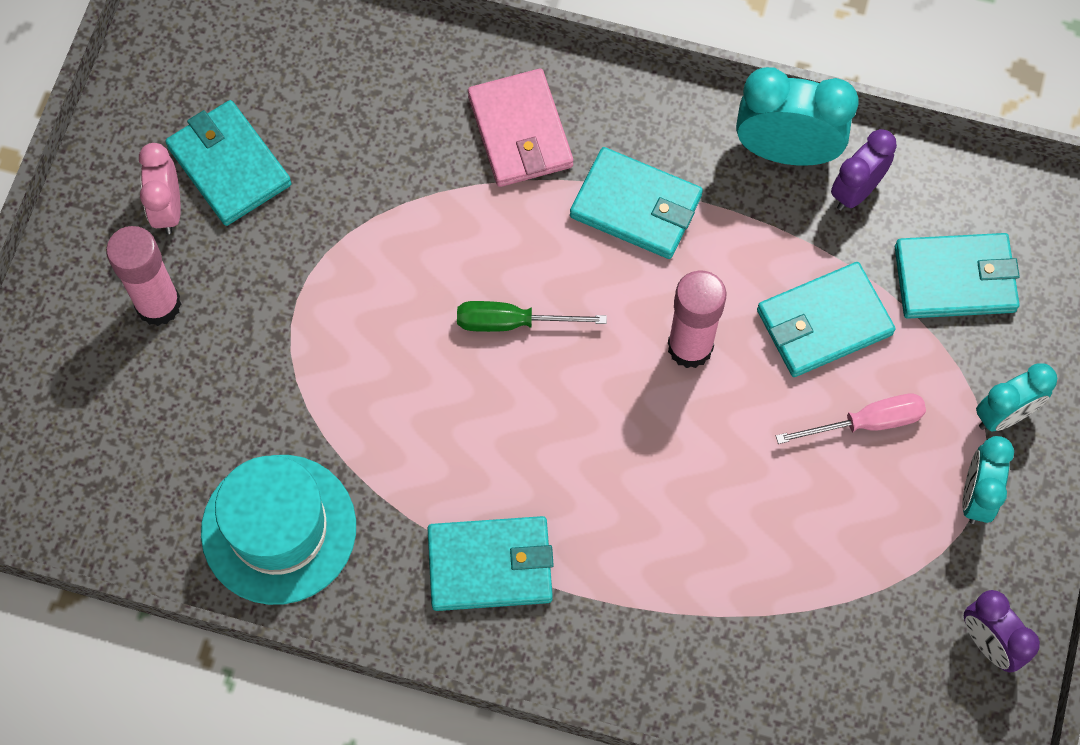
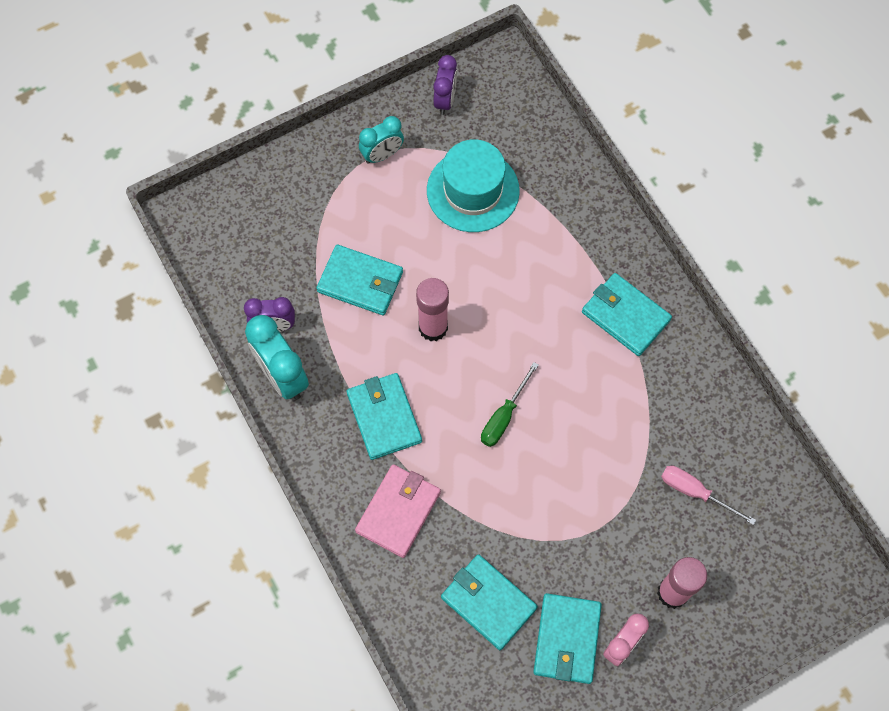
camera: 135 degrees left, 0 degrees up
turquoise hat [201,455,356,605] -> turquoise hat moved to [427,139,520,232]
green screwdriver [457,301,607,332] -> green screwdriver turned 75 degrees clockwise [481,362,539,447]
pink screwdriver [776,394,926,444] -> pink screwdriver moved to [661,466,756,525]
turquoise wallet [895,233,1020,319] -> turquoise wallet moved to [441,554,538,650]
turquoise clock [976,363,1057,432] -> none

